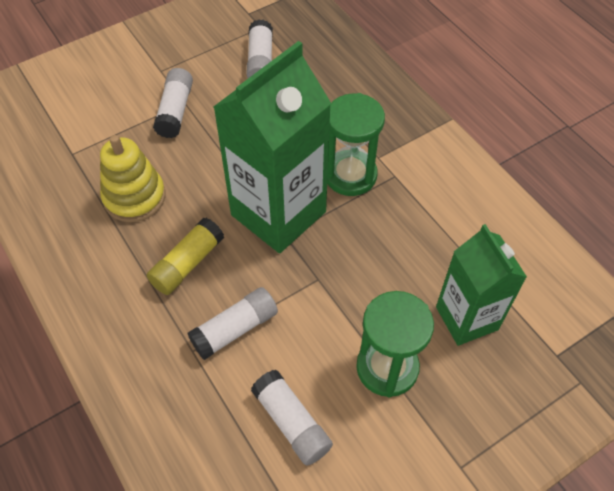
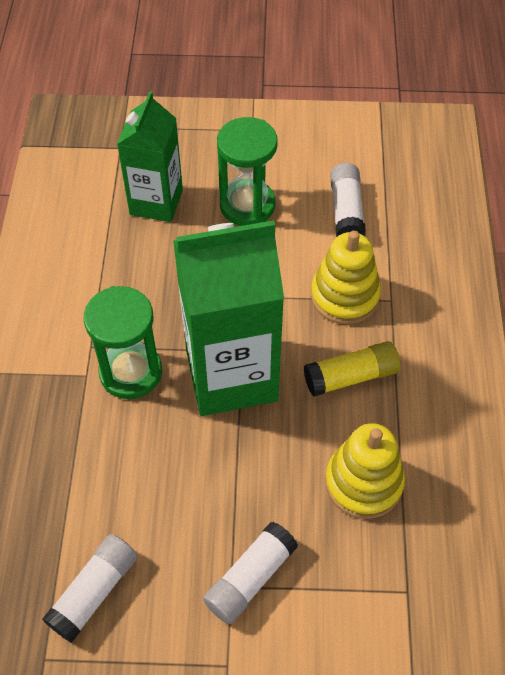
camera: 145 degrees left, 0 degrees up
white glue stick [188,287,278,360] -> yellow stacking toy [311,231,381,324]

